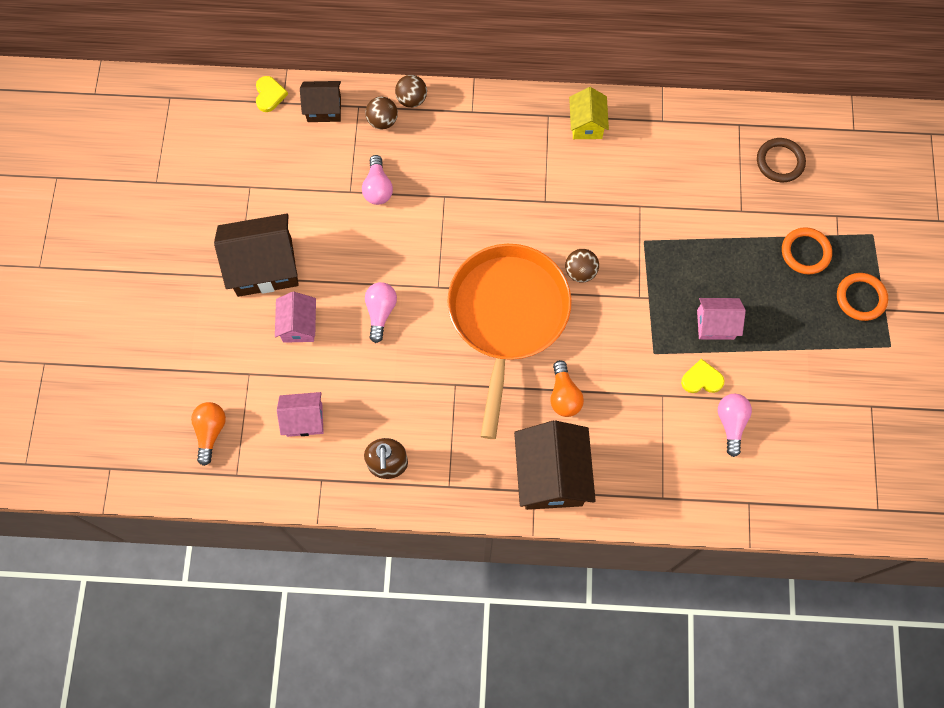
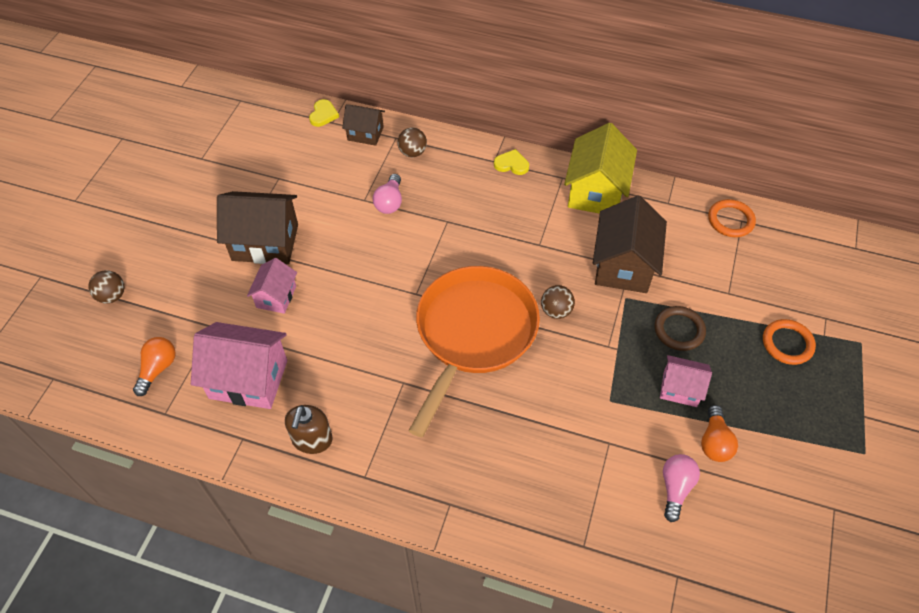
camera: 15 degrees right, 15 degrees down
pink house [277,392,324,437] -> pink house [191,322,287,409], size x1.76
pink light bulb [365,282,397,343] -> none
brown ball [395,75,427,108] -> brown ball moved to [88,270,124,304]
brown house [514,420,596,510] -> brown house moved to [593,195,667,293]
orange light bulb [550,360,584,417] -> orange light bulb moved to [701,405,738,462]
yellow house [569,87,609,139] -> yellow house [564,123,637,214], size x1.76
yellow heart [681,359,724,393] -> yellow heart moved to [494,149,529,175]
brown ring [757,138,806,182] -> brown ring moved to [654,306,706,351]
orange ring [837,273,888,321] -> orange ring moved to [708,199,756,237]

